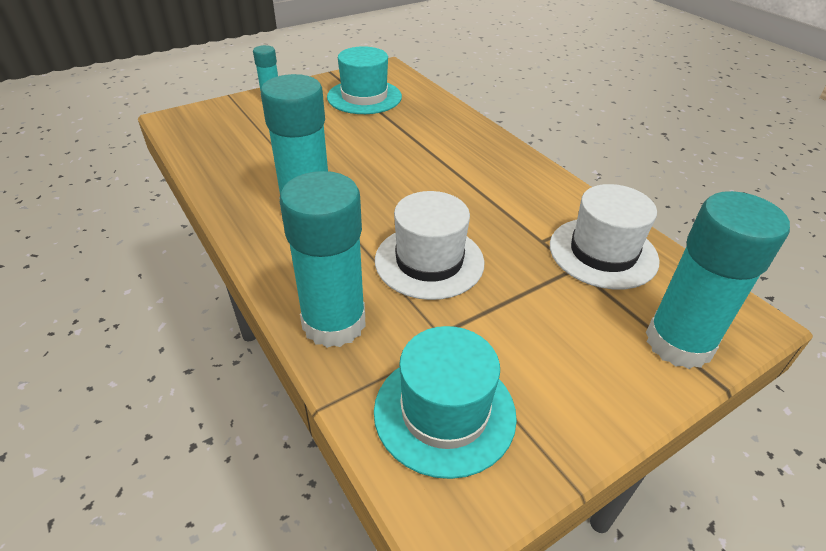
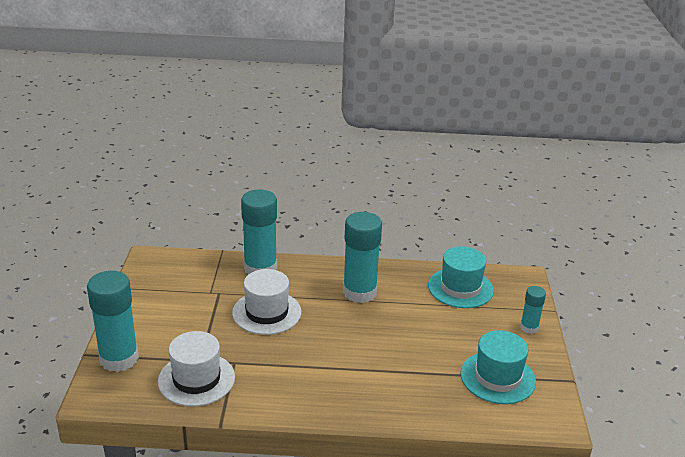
camera: 125 degrees right, 10 degrees down
turquoise hat [374,326,517,479] -> turquoise hat moved to [428,247,494,308]

